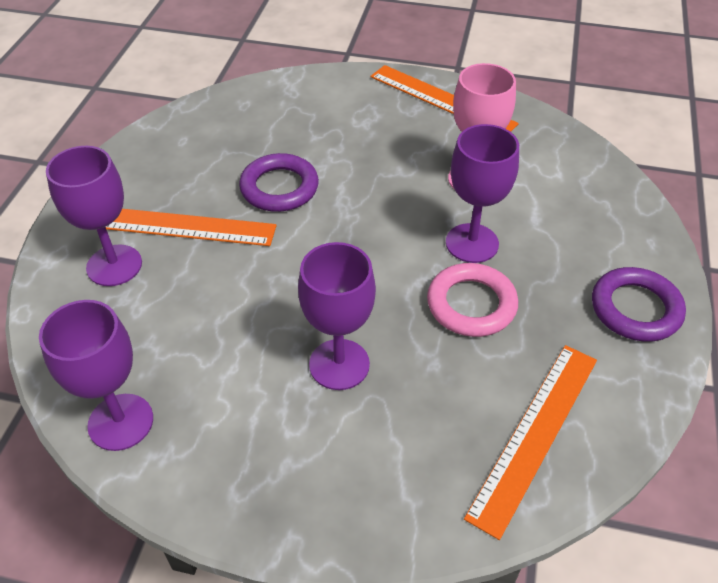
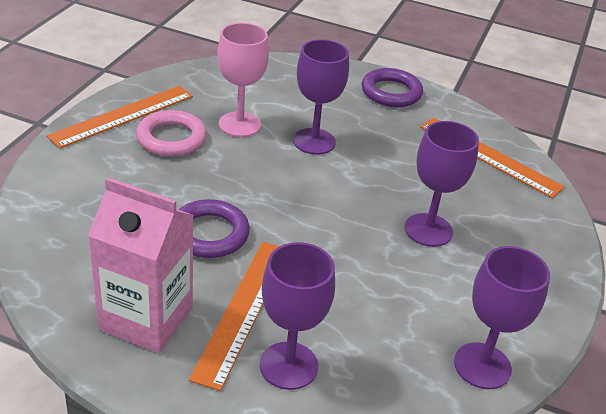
camera: 85 degrees left, 10 degrees down
pink ring [427,263,518,337] -> pink ring moved to [136,110,207,157]
none -> pink carton [88,177,194,353]

